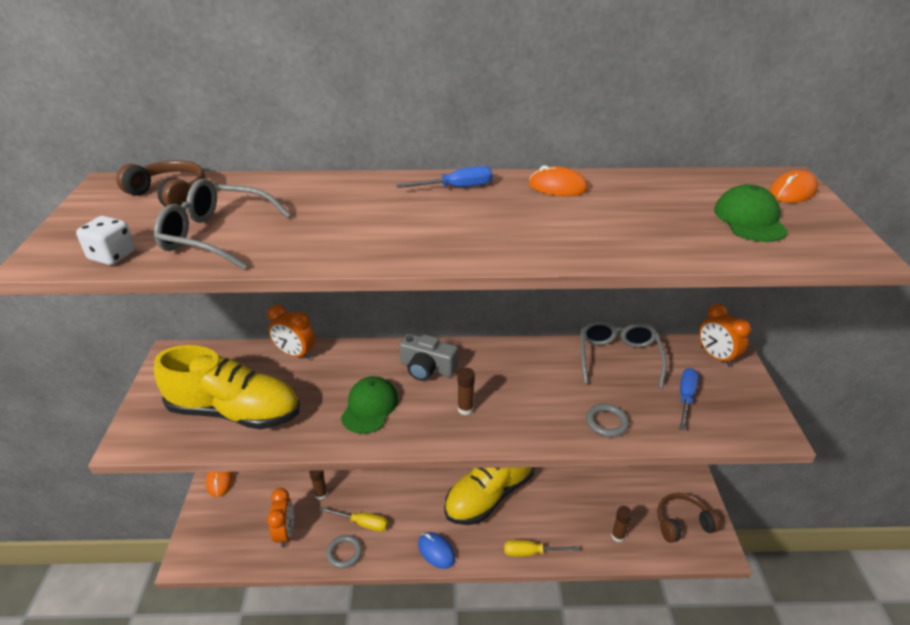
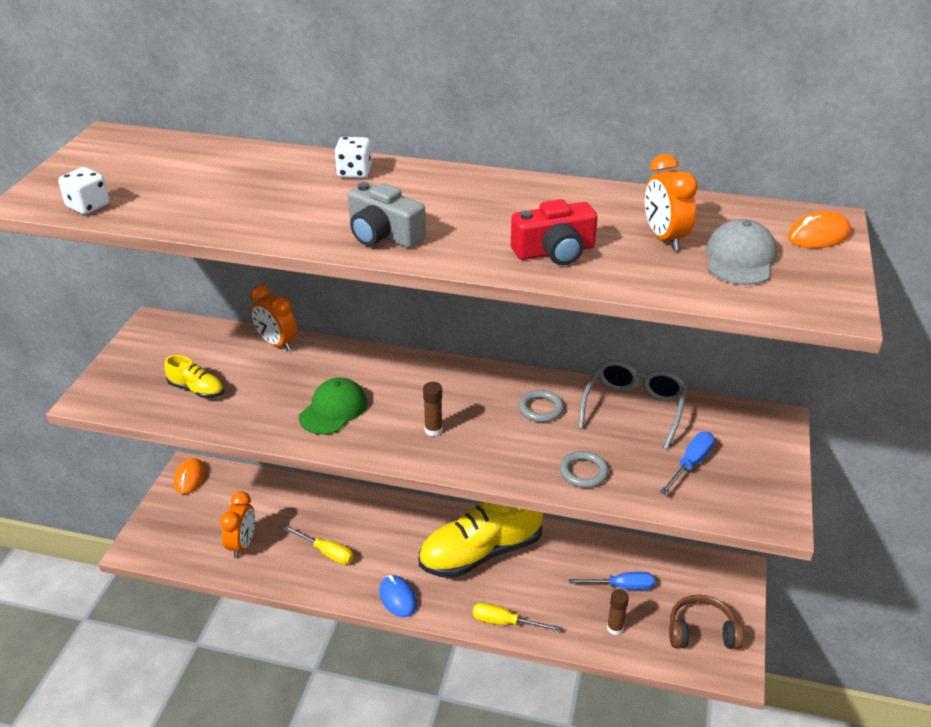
camera: 15 degrees right, 0 degrees up
brown headphones [116,160,205,207] -> none
grey glasses [154,179,291,269] -> none
yellow shoe [154,345,300,430] -> yellow shoe [165,355,224,398], size x0.44
brown glue stick [309,470,328,500] -> none
grey ring [326,535,362,569] -> grey ring moved to [519,390,564,422]
blue screwdriver [396,166,493,188] -> blue screwdriver moved to [569,572,655,590]
grey camera [399,333,458,381] -> grey camera moved to [348,182,426,248]
orange mouse [529,165,588,196] -> none
orange clock [699,304,751,367] -> orange clock moved to [645,154,698,251]
green cap [714,184,788,242] -> grey cap [706,219,777,285]
none -> white dice [334,137,372,178]
none -> red camera [511,199,598,265]

